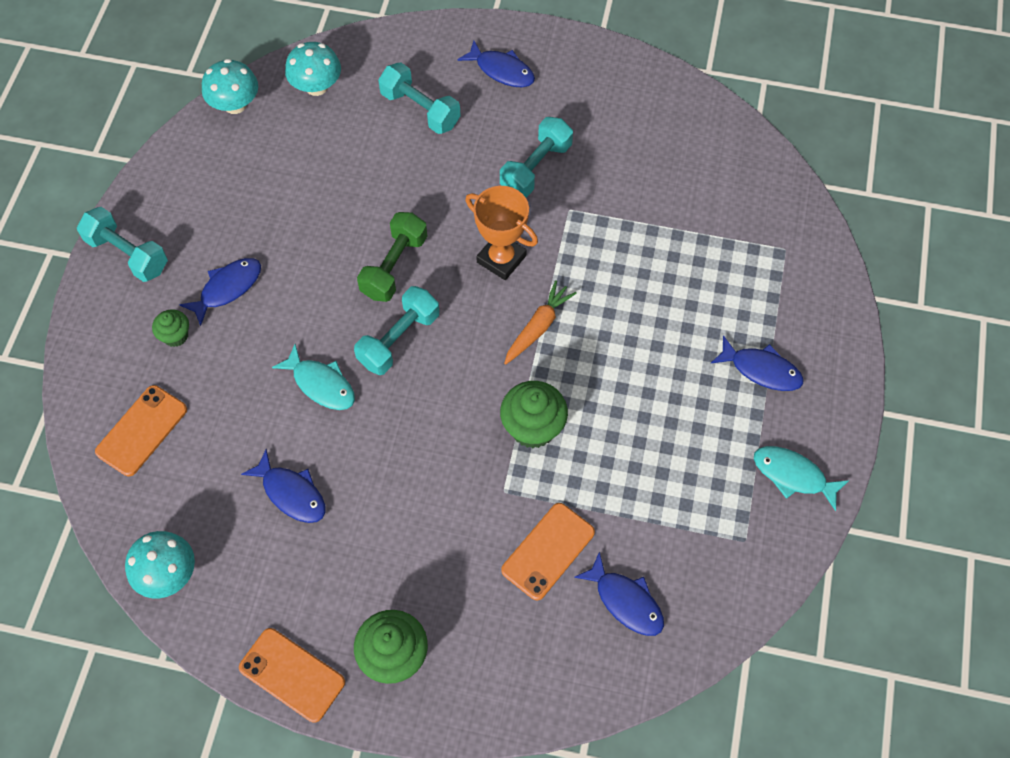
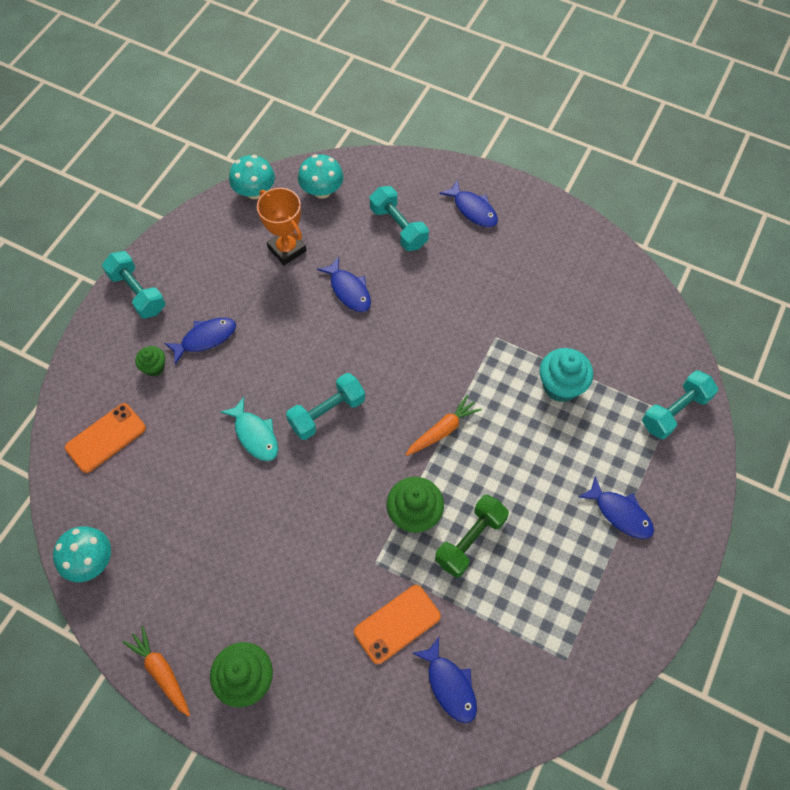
camera: 15 degrees right, 0 degrees up
orange phone [239,628,345,723] -> orange carrot [123,626,190,717]
blue fish [241,449,326,523] -> blue fish moved to [317,256,371,312]
green dumbbell [357,212,427,302] -> green dumbbell moved to [435,495,509,578]
orange trophy [465,186,538,280] -> orange trophy moved to [257,188,307,265]
turquoise dumbbell [500,117,573,197] -> turquoise dumbbell moved to [642,370,718,439]
turquoise fish [754,446,849,511] -> none
none -> turquoise cupcake [539,348,593,402]

